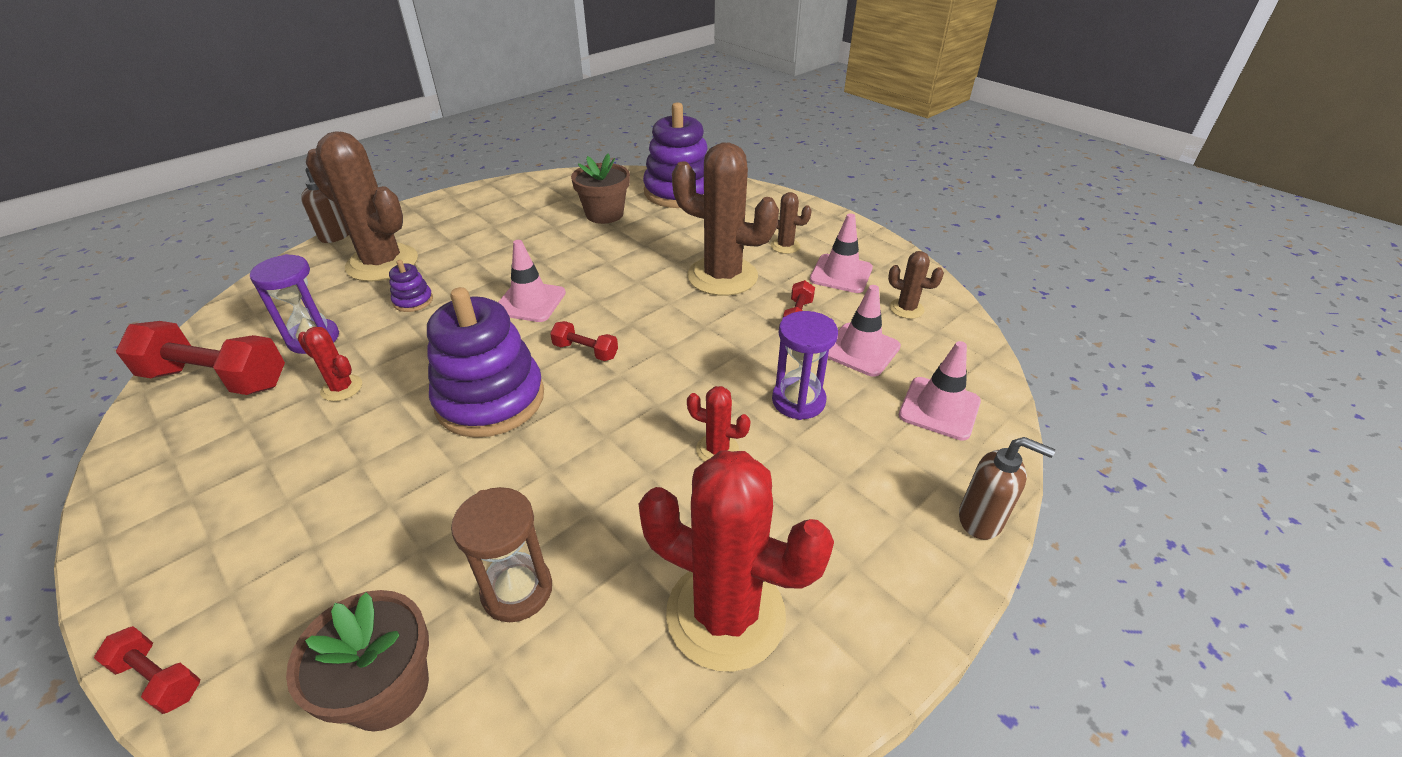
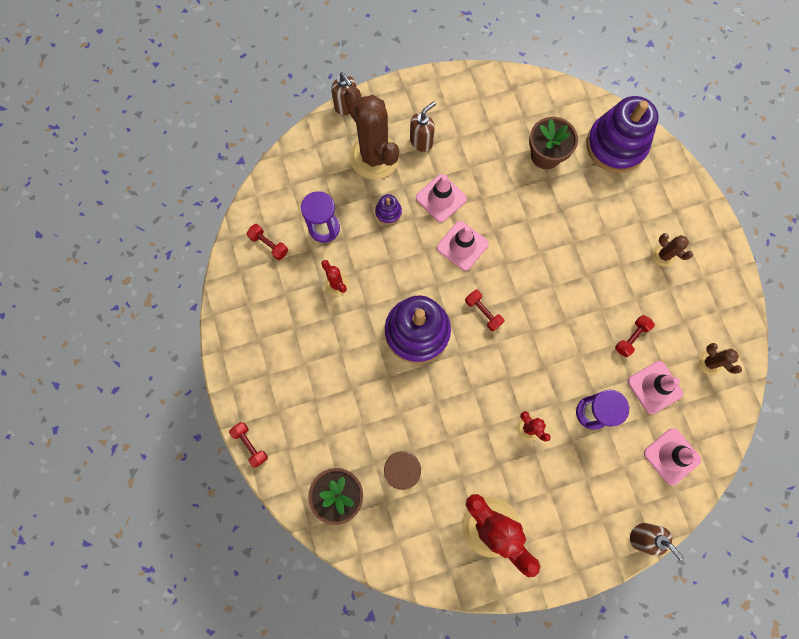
camera: 25 degrees right, 35 degrees up
red dumbbell [116,321,285,395] -> red dumbbell [247,224,288,260], size x0.49
brown cactus [672,143,779,296] -> none
pink traffic cone [810,213,873,293] -> pink traffic cone moved to [416,174,467,223]
none -> brown soap dispenser [410,101,436,152]

